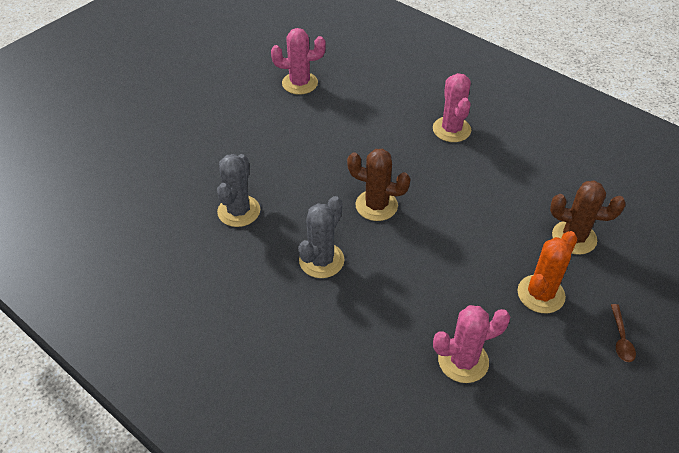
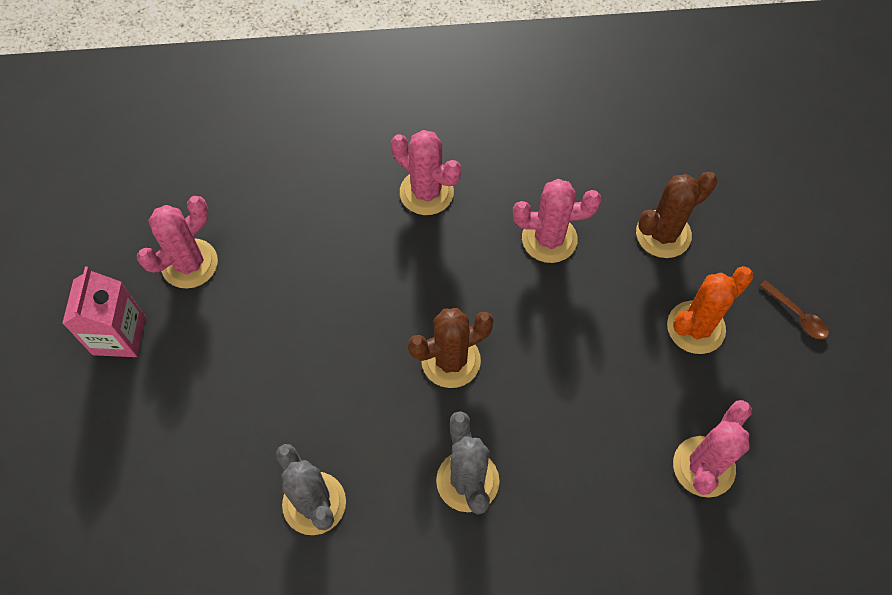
camera: 45 degrees left, 15 degrees up
orange cactus [518,231,577,313] -> orange cactus turned 60 degrees clockwise [667,266,754,354]
none -> pink carton [62,267,146,357]
none -> pink cactus [513,179,601,263]

